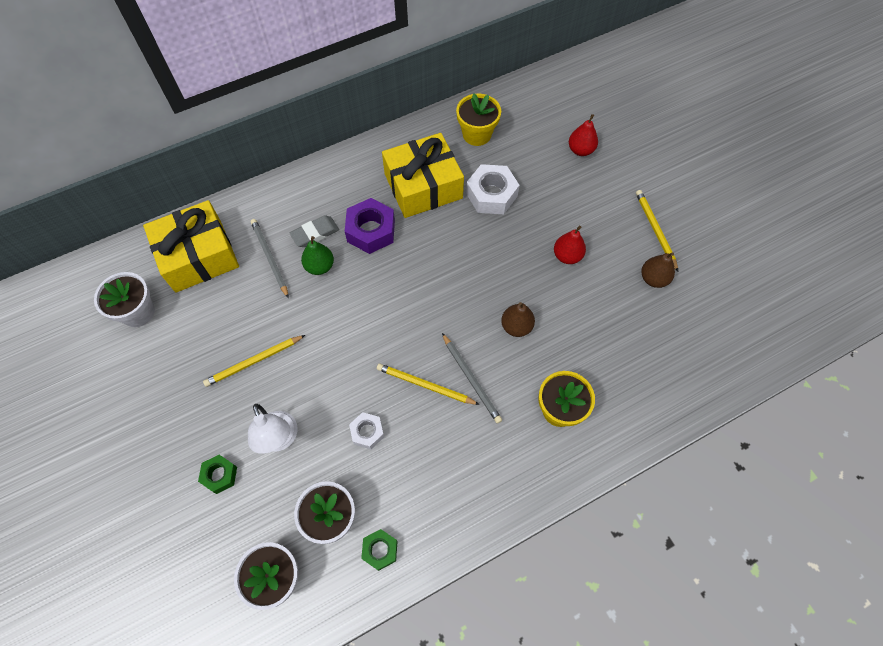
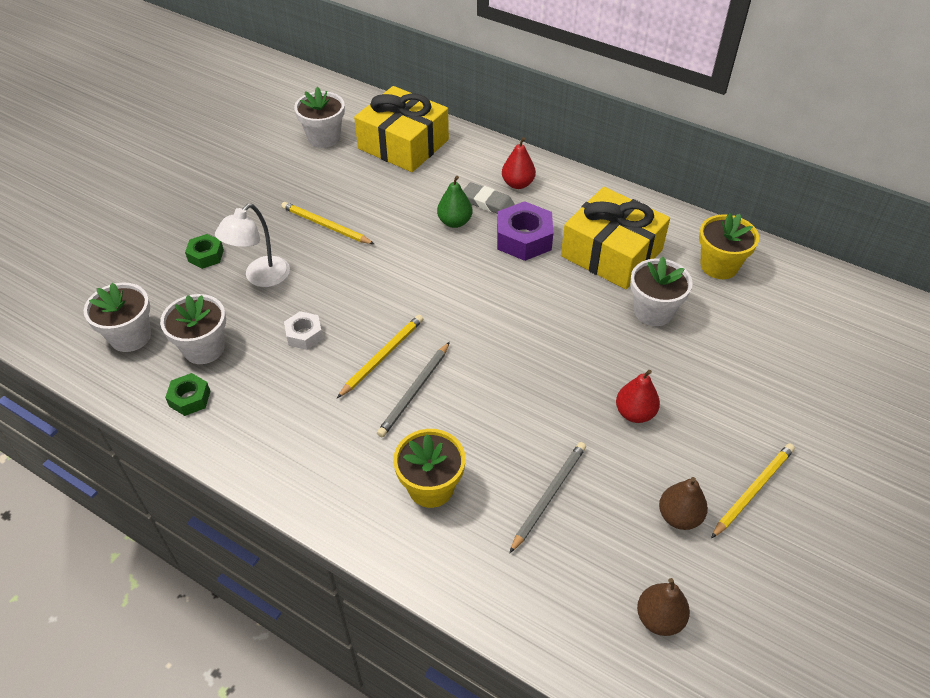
camera: 60 degrees right, 15 degrees down
grey pencil [251,219,289,298] -> grey pencil moved to [510,442,586,553]
yellow pencil [377,363,480,405] -> yellow pencil turned 45 degrees clockwise [337,315,423,398]
white nut [466,164,520,214] -> white flower pot [630,257,693,326]
brown pear [501,302,535,337] -> brown pear moved to [637,578,690,636]
red pear [569,114,598,156] -> red pear moved to [502,137,536,189]

